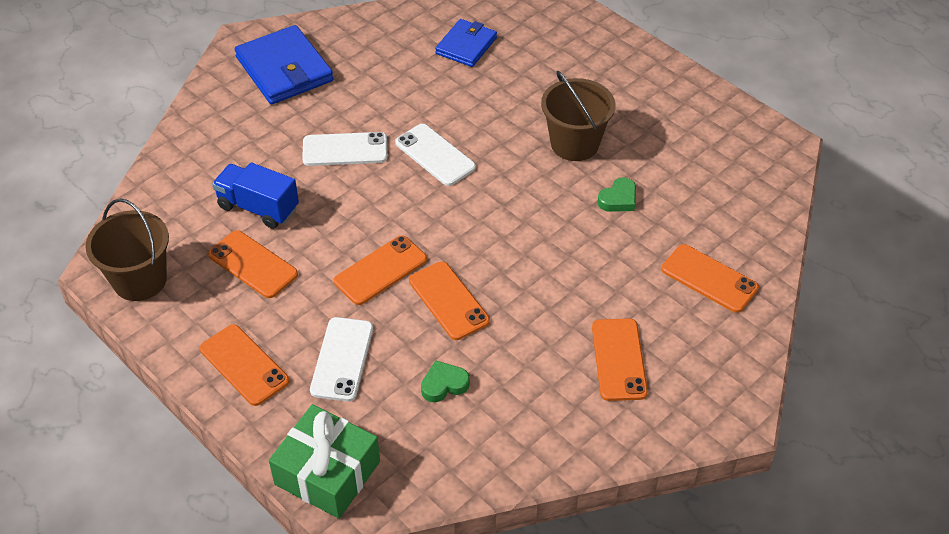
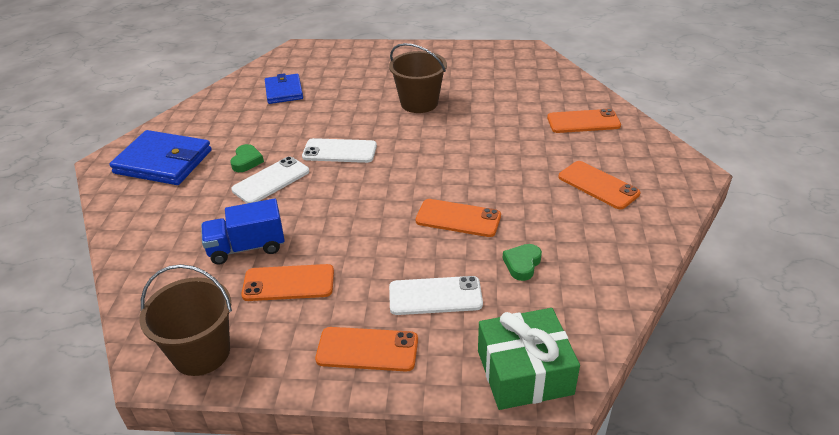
camera: 40 degrees left, 10 degrees down
white phone [310,317,373,402] -> white phone turned 60 degrees counterclockwise [389,276,483,315]
orange phone [334,236,427,305] -> none
green heart [597,177,636,212] -> green heart moved to [230,144,264,172]

